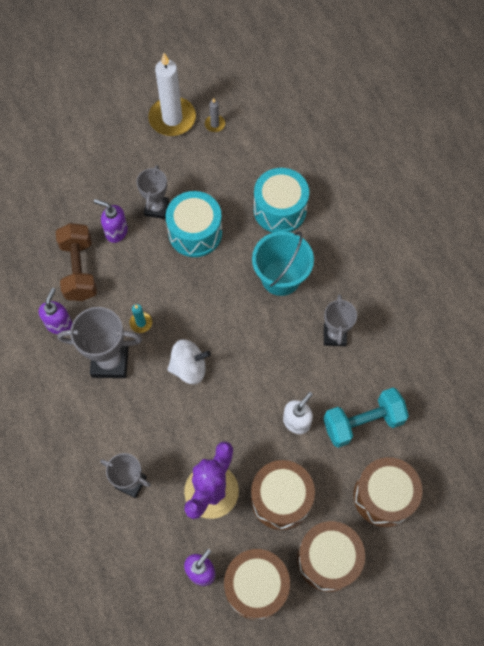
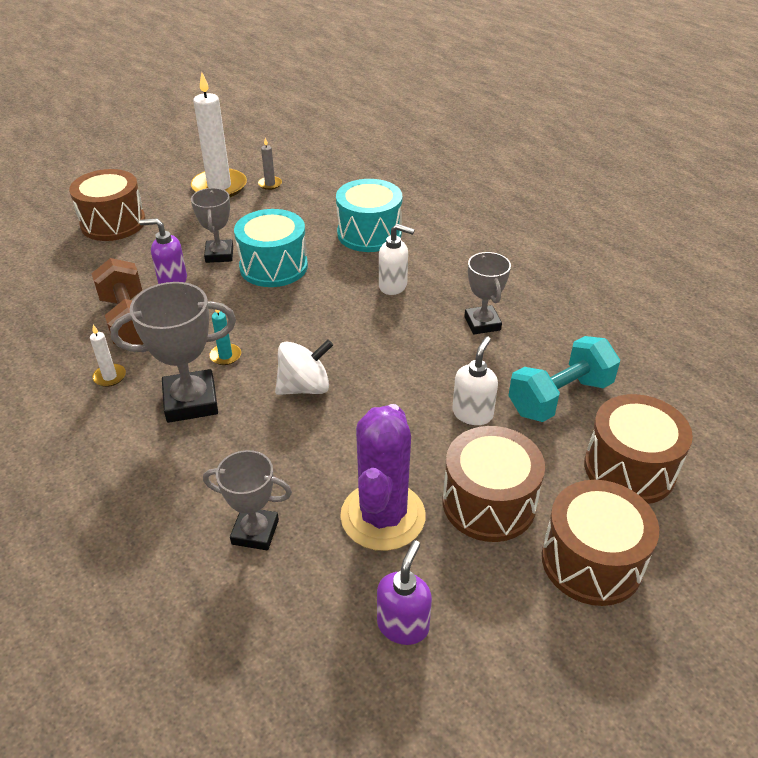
camera: 15 degrees left, 25 degrees down
purple soap dispenser [39,288,72,334] -> white candle [90,325,126,387]
brown drum [224,549,290,620] -> brown drum moved to [69,169,146,241]
turquoise bucket [252,231,314,296] -> white soap dispenser [379,224,415,295]

